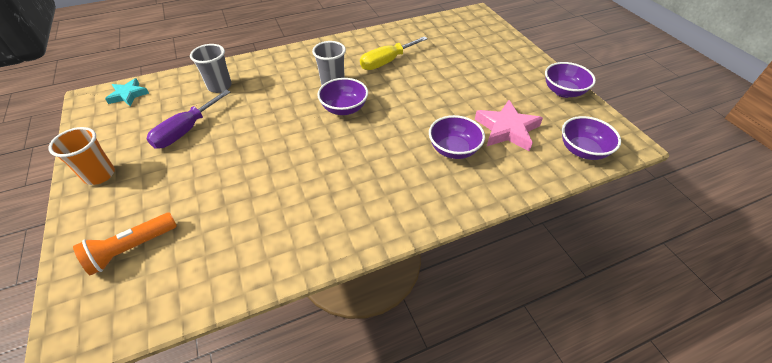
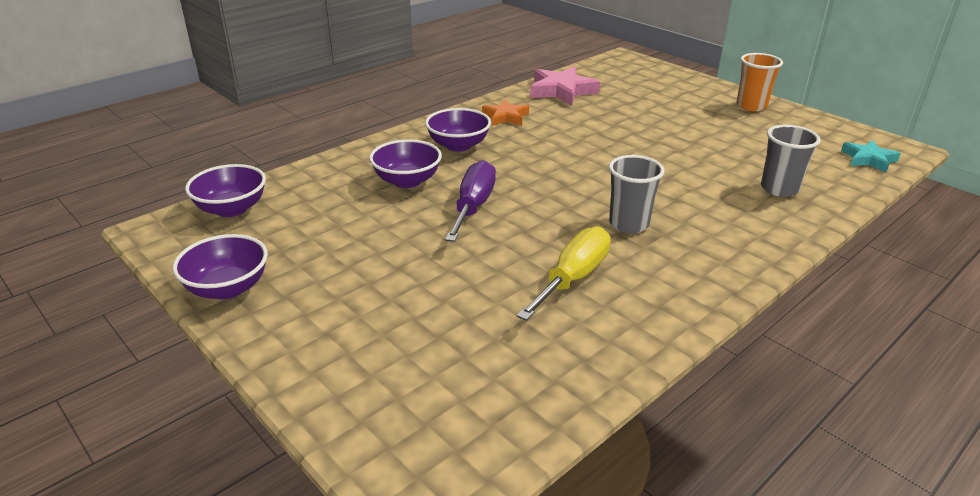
camera: 160 degrees right, 15 degrees down
orange flashlight [73,213,177,276] -> none
purple screwdriver [146,90,230,149] -> purple screwdriver moved to [445,160,496,242]
purple bowl [317,78,368,115] -> purple bowl moved to [425,108,491,152]
pink star [475,100,543,151] -> pink star moved to [530,67,600,106]
none -> orange star [482,100,529,126]

